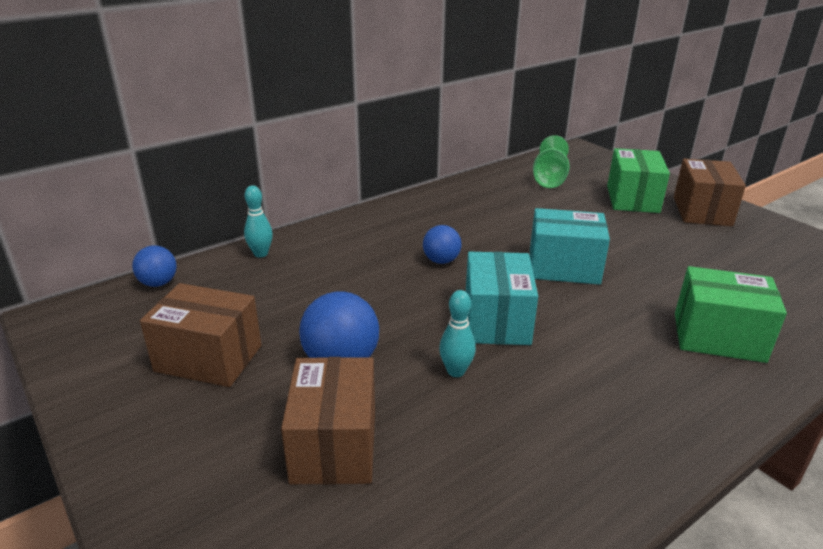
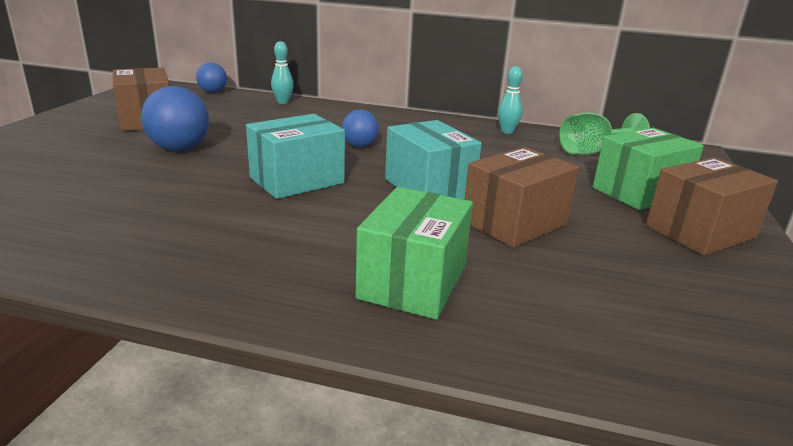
camera: 50 degrees right, 5 degrees down
brown box [281,357,375,485] -> brown box moved to [465,147,579,248]
turquoise bowling pin [439,290,476,377] -> turquoise bowling pin moved to [498,66,523,134]
green box [675,266,787,363] -> green box turned 45 degrees clockwise [356,187,473,320]

